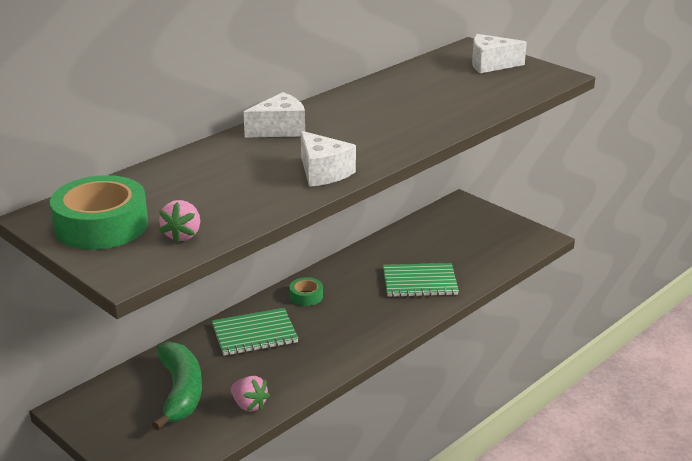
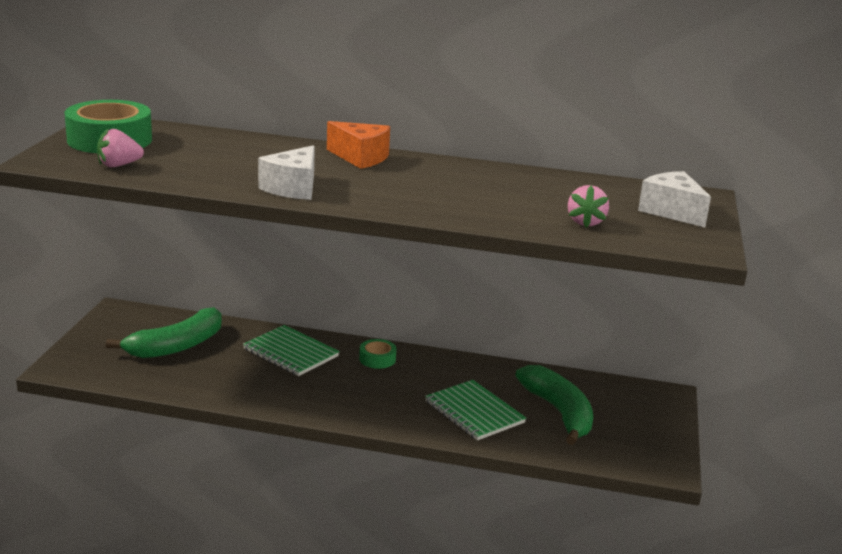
camera: 55 degrees right, 5 degrees down
pink strawberry [231,376,270,412] -> pink strawberry moved to [568,185,609,228]
white cheese [243,92,305,138] -> orange cheese [327,121,390,169]
none -> green banana [515,365,593,445]

